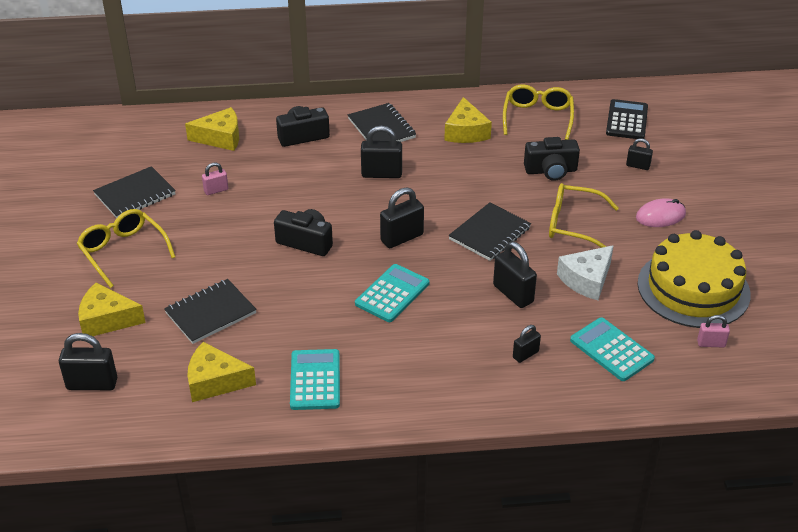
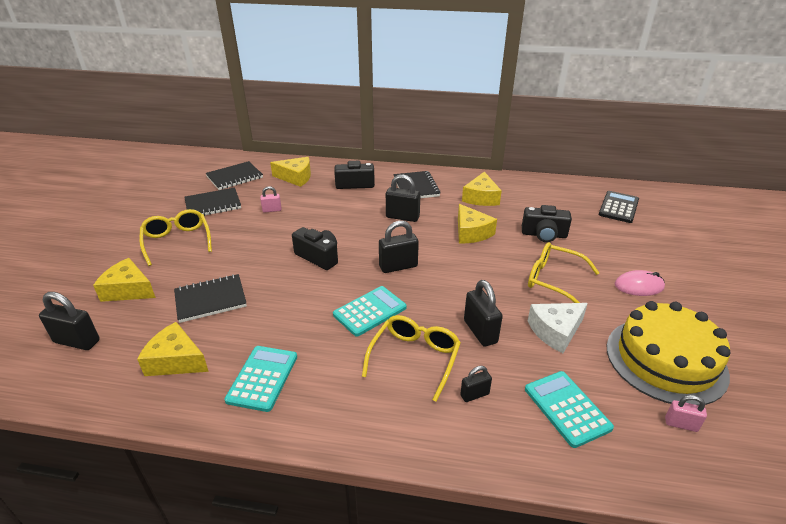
camera: 15 degrees right, 5 degrees down
black notebook [449,202,531,261] -> black notebook moved to [205,161,263,190]
yellow glasses [503,84,574,140] -> yellow glasses moved to [362,315,461,402]
black padlock [626,138,653,170] -> none
none -> yellow cheese [458,204,497,243]

